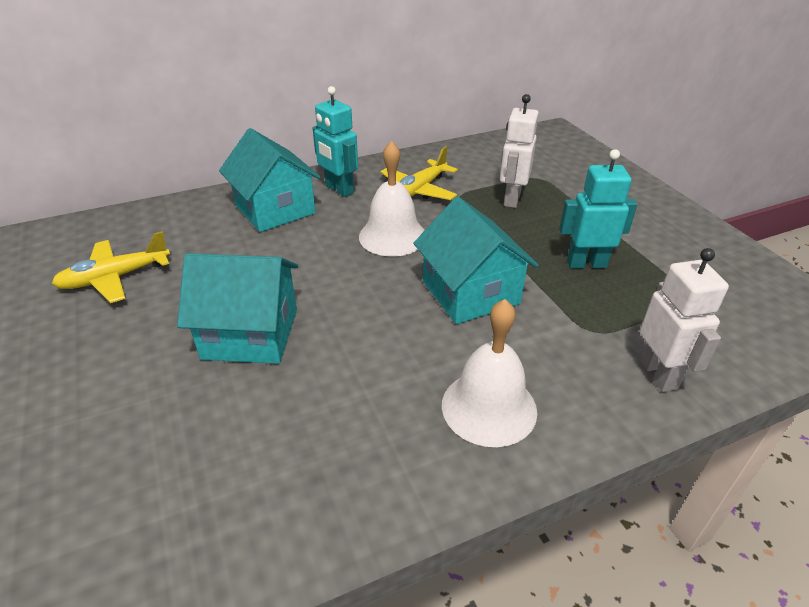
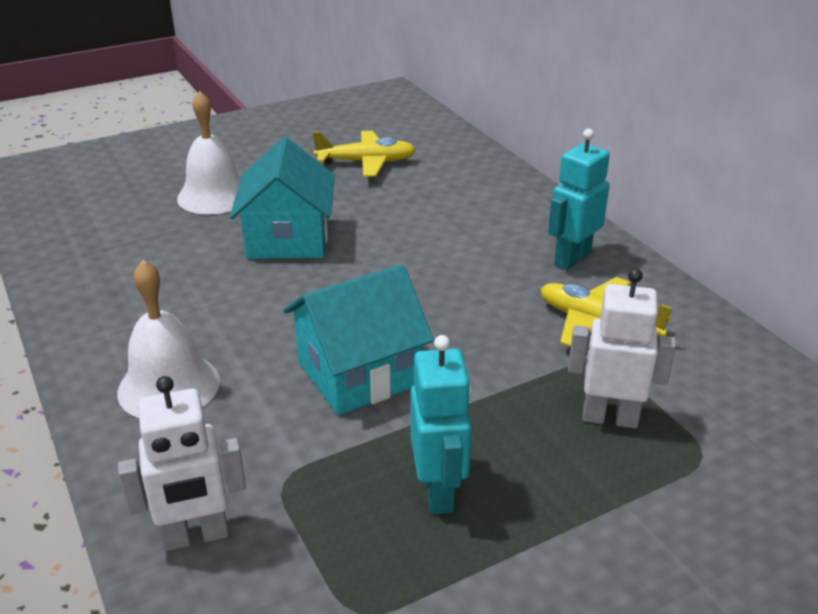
camera: 85 degrees right, 5 degrees down
yellow plane [52,231,170,303] -> yellow plane turned 120 degrees clockwise [312,131,416,177]
turquoise house [219,128,321,232] -> none
white bell [359,141,425,257] -> white bell moved to [177,91,241,215]

